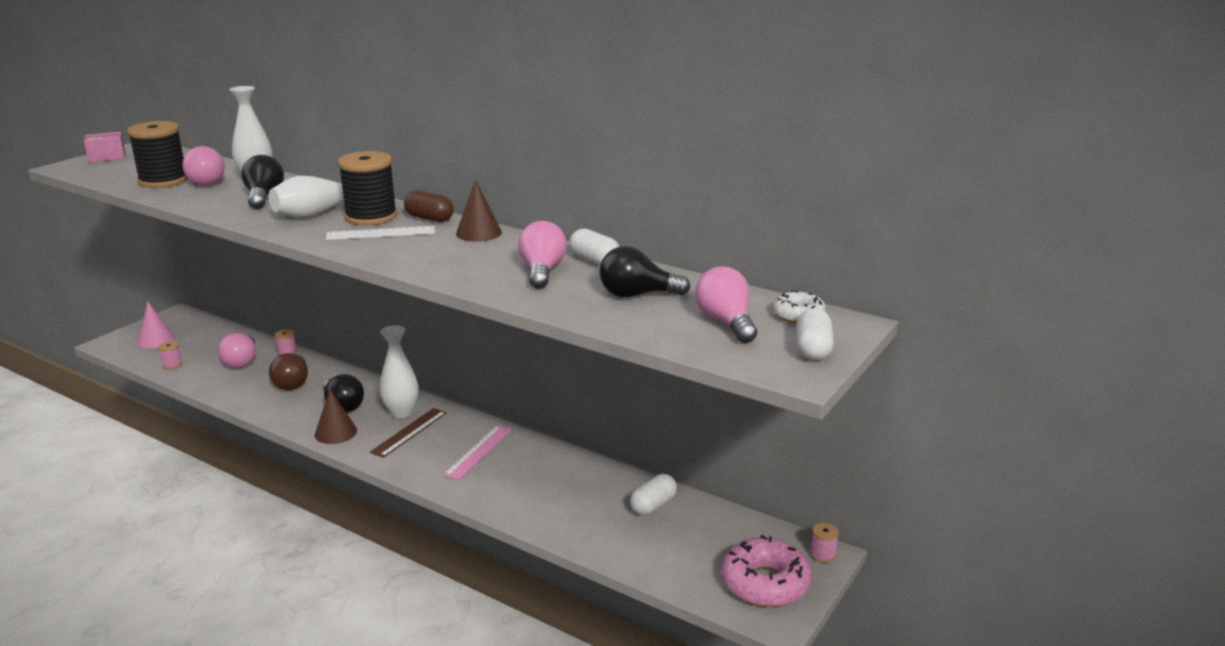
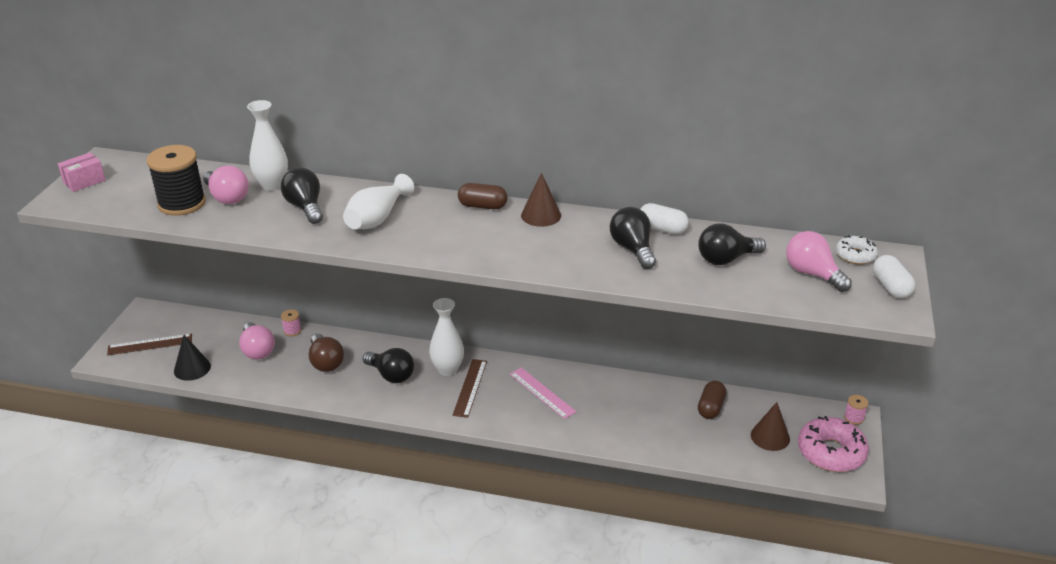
camera: 20 degrees left, 10 degrees up
pink cone [137,302,175,348] -> brown ruler [107,334,192,355]
pink spool [158,341,183,369] -> black cone [174,335,211,381]
brown cone [315,389,357,444] -> brown cone moved to [751,402,790,451]
white ruler [326,226,435,240] -> none
black spool [338,151,397,226] -> none
pink ruler [443,426,512,480] -> pink ruler turned 45 degrees counterclockwise [510,367,577,419]
pink light bulb [518,221,567,289] -> black light bulb [610,207,656,269]
white capsule [630,474,677,515] -> brown capsule [698,381,726,419]

